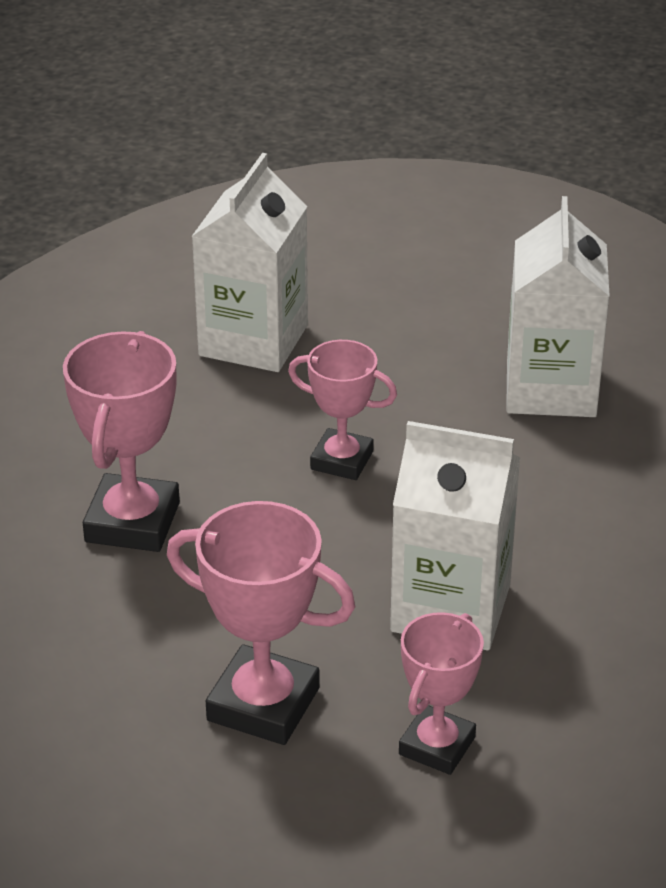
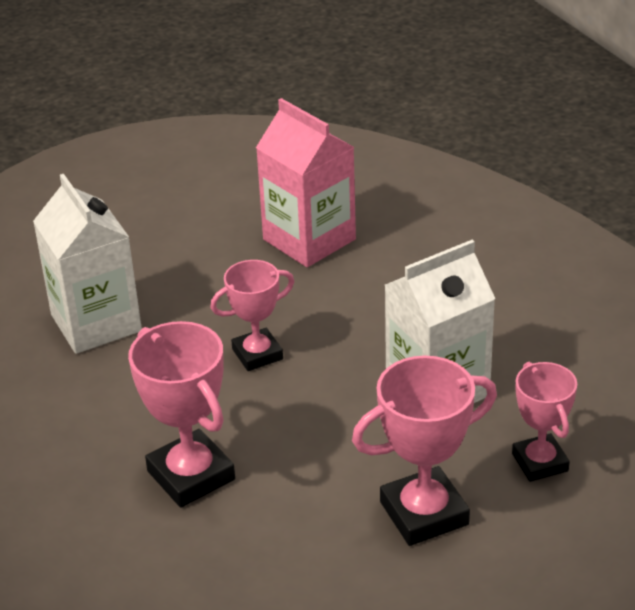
camera: 45 degrees left, 0 degrees up
white carton [506,196,610,417] -> pink carton [256,98,356,267]

